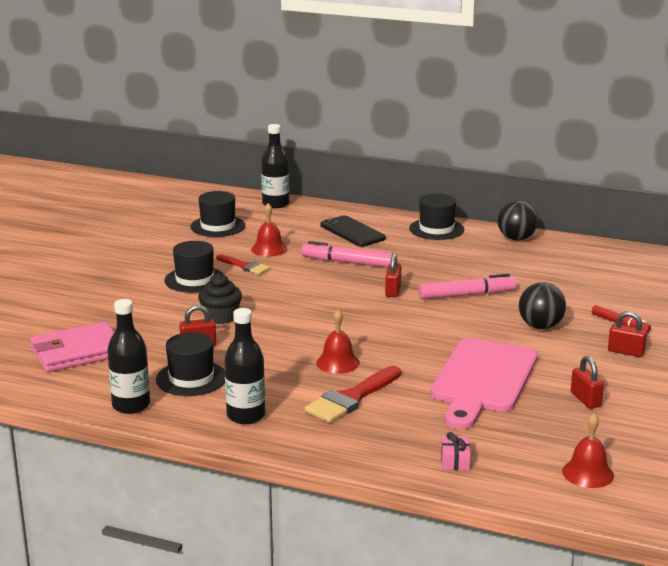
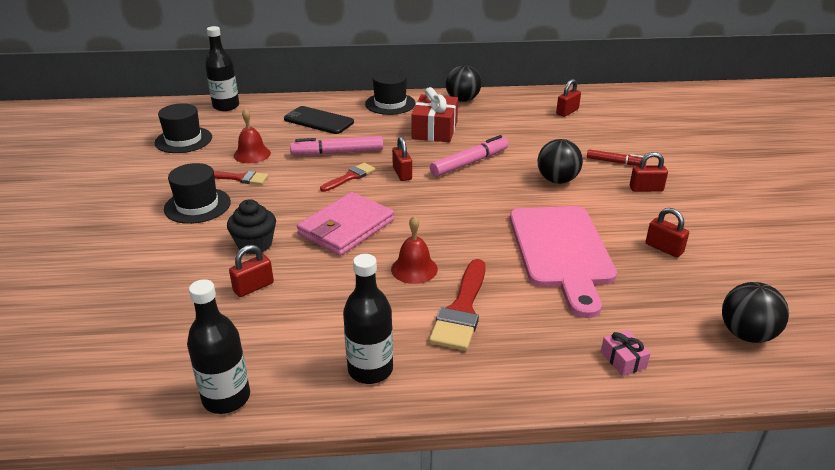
camera: 25 degrees left, 10 degrees up
pink wallet [30,322,114,372] -> pink wallet moved to [297,192,394,256]
black hat [156,332,225,396] -> none
red bell [562,413,614,488] -> black ball [722,282,789,343]
none -> red brush [320,163,376,192]
none -> red gift [411,87,458,142]
none -> red padlock [556,79,581,117]

